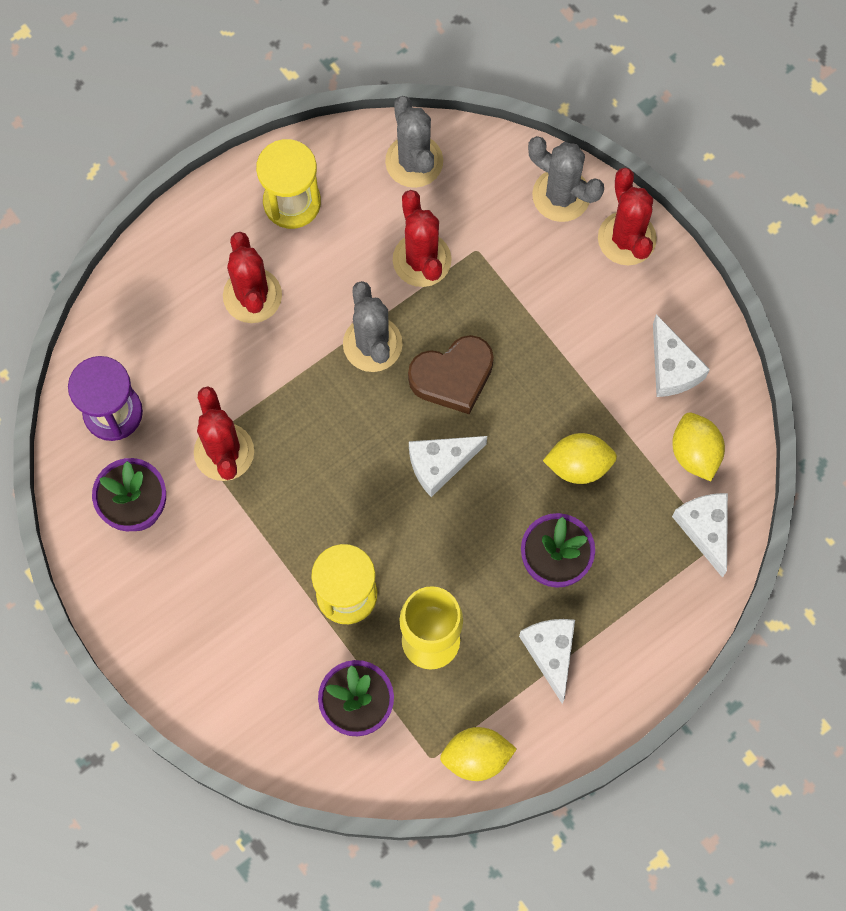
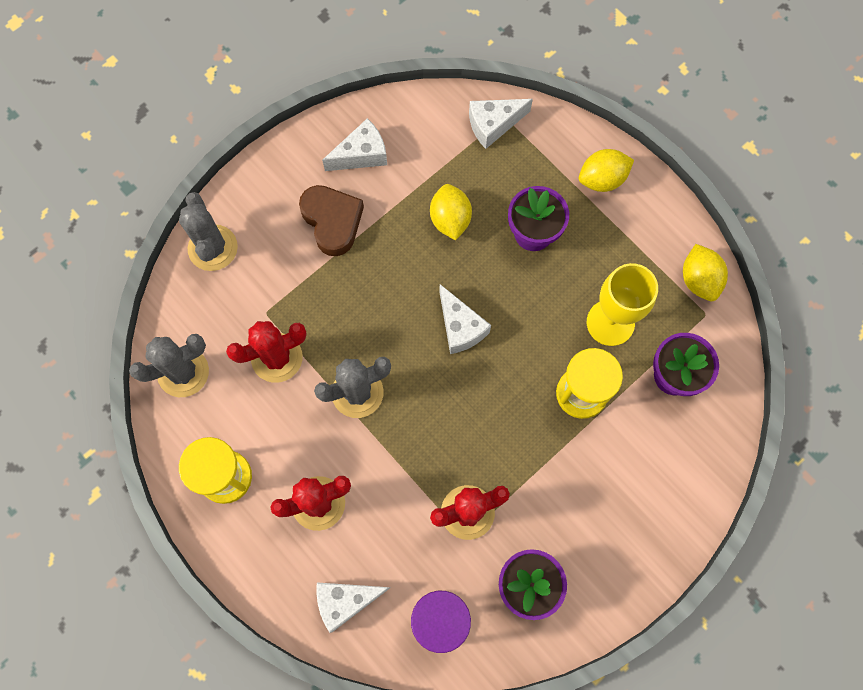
camera: 95 degrees left, 0 degrees up
brown heart [408,335,494,414] -> brown heart moved to [299,185,364,256]
white cheese [519,619,575,704] -> white cheese moved to [316,582,390,633]
grey cactus [528,136,604,222] -> grey cactus turned 45 degrees counterclockwise [179,192,238,271]
red cactus [598,168,657,265] -> none
yellow lemon [672,413,725,481] -> yellow lemon moved to [579,149,634,192]

